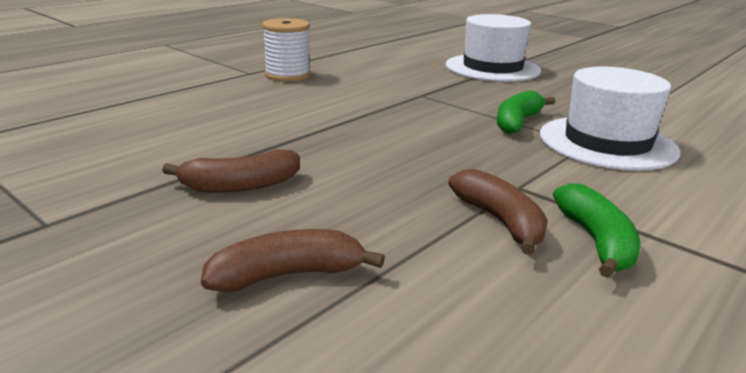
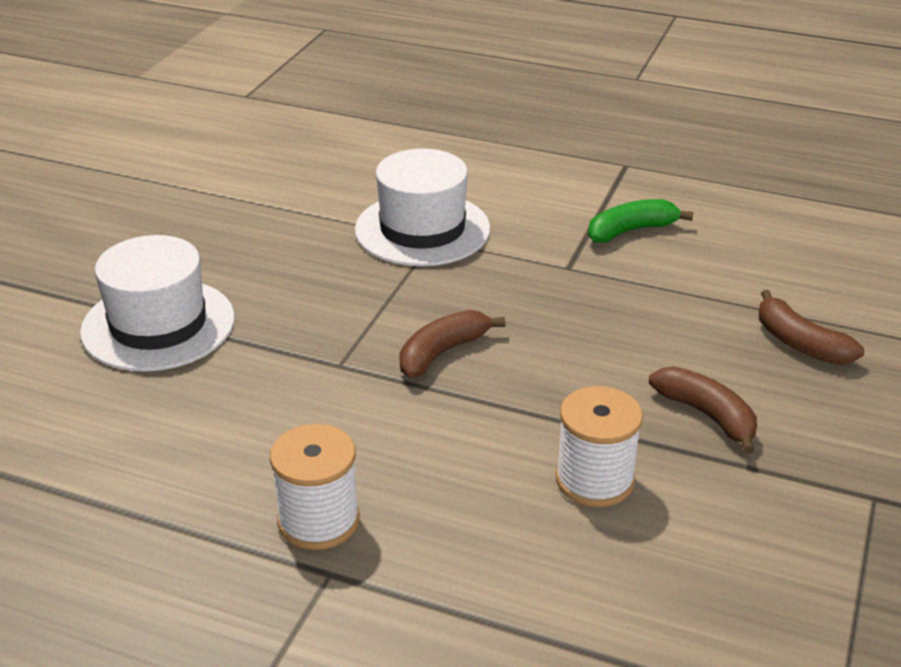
camera: 110 degrees left, 10 degrees up
brown banana [448,169,548,255] -> brown banana moved to [399,310,506,378]
green banana [497,90,555,134] -> none
none -> white spool [556,386,643,507]

